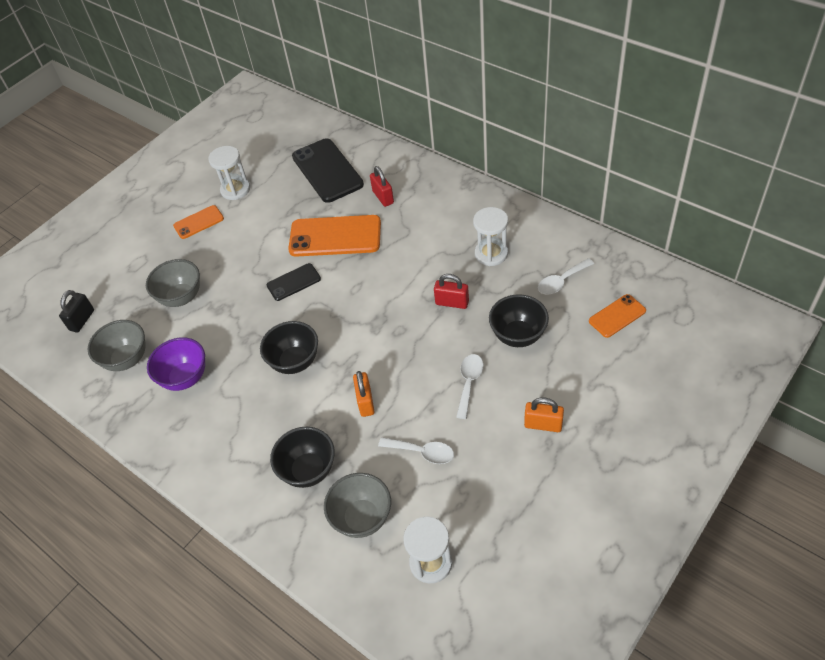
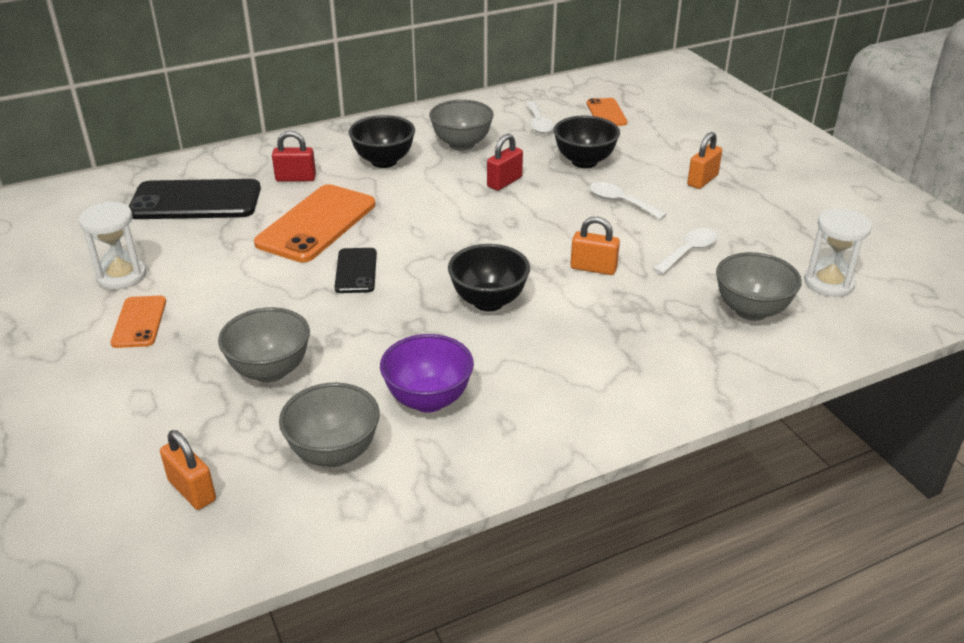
camera: 70 degrees left, 15 degrees down
black padlock [59,290,94,332] -> orange padlock [160,430,216,510]
black bowl [270,427,335,488] -> black bowl moved to [349,115,415,168]
white hourglass [473,207,508,266] -> grey bowl [429,100,494,151]

